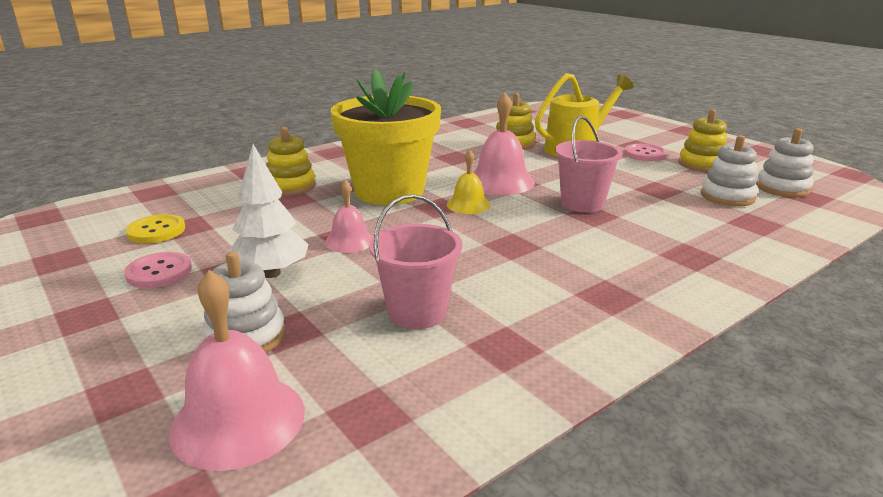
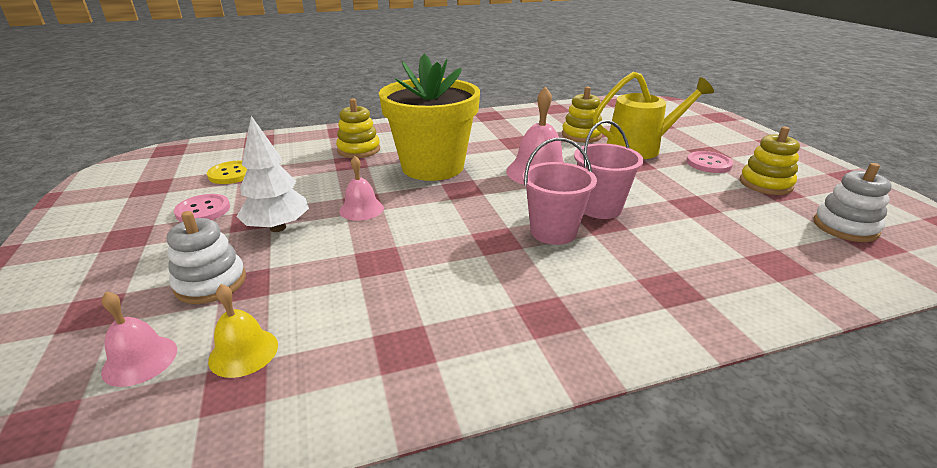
camera: 20 degrees right, 5 degrees up
pink bell [169,270,305,471] -> pink bell [101,292,177,387], size x0.59
pink bucket [369,194,462,329] -> pink bucket moved to [522,138,597,245]
yellow bell [447,150,490,214] -> yellow bell moved to [208,284,278,378]
white stacking toy [701,135,758,207] -> none

